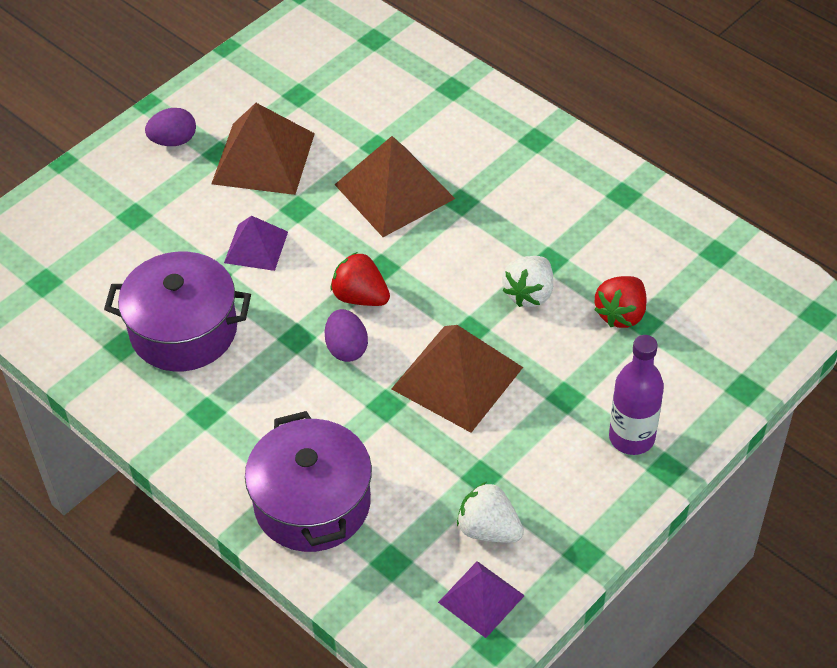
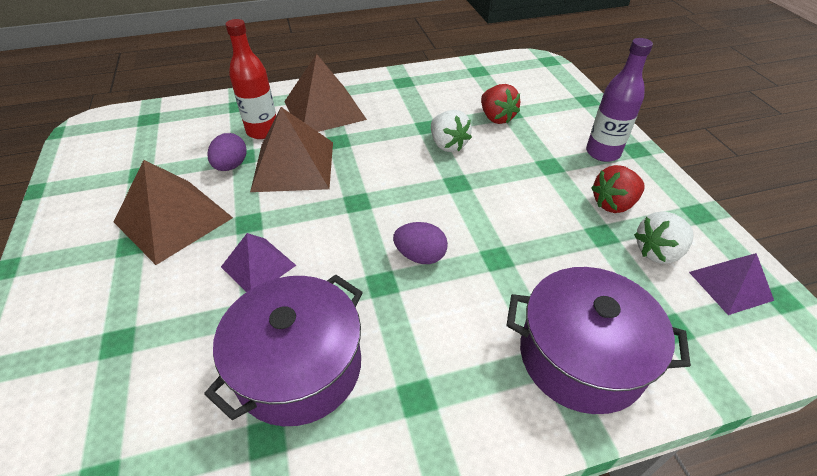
camera: 60 degrees left, 5 degrees down
purple egg [145,108,196,146] -> purple egg moved to [207,133,247,171]
red strawberry [331,252,390,306] -> red strawberry moved to [591,165,645,213]
brown pyramid [391,325,523,433] -> brown pyramid moved to [284,54,367,132]
none -> red bottle [225,19,276,139]

